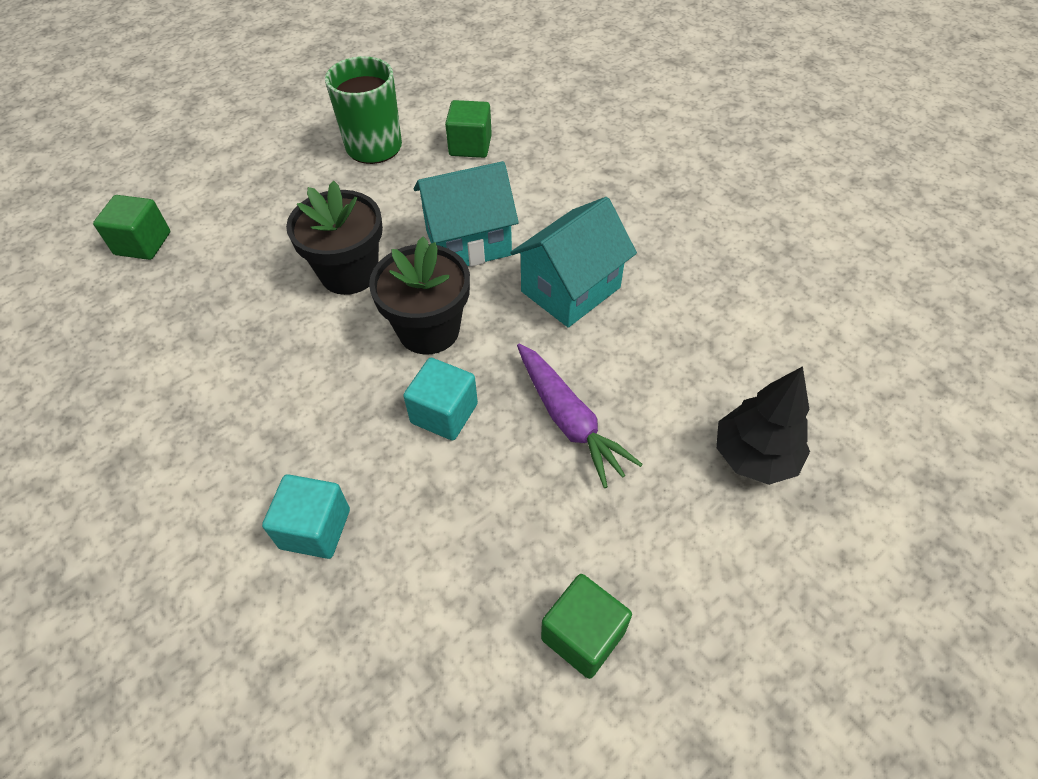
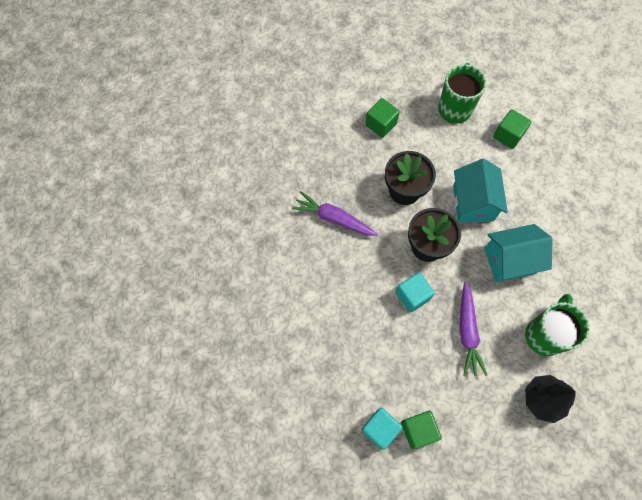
camera: 30 degrees right, 15 degrees up
green cube [93,195,170,260] -> green cube moved to [365,98,400,138]
turquoise cube [262,474,350,559] -> turquoise cube moved to [361,408,403,450]
turquoise house [414,161,519,266] -> turquoise house turned 75 degrees clockwise [453,159,508,223]
none -> purple carrot [292,191,378,236]
none -> green mug [525,294,590,356]

